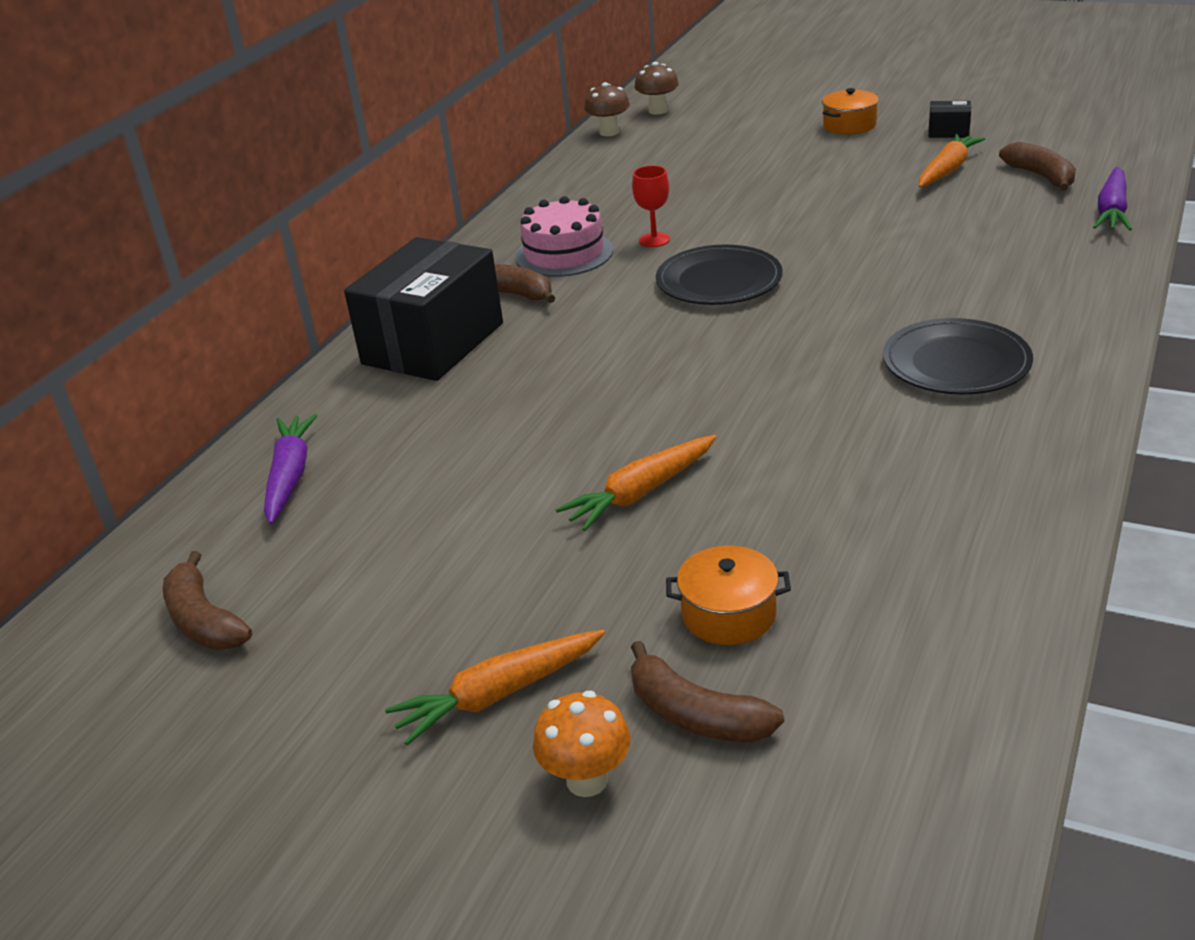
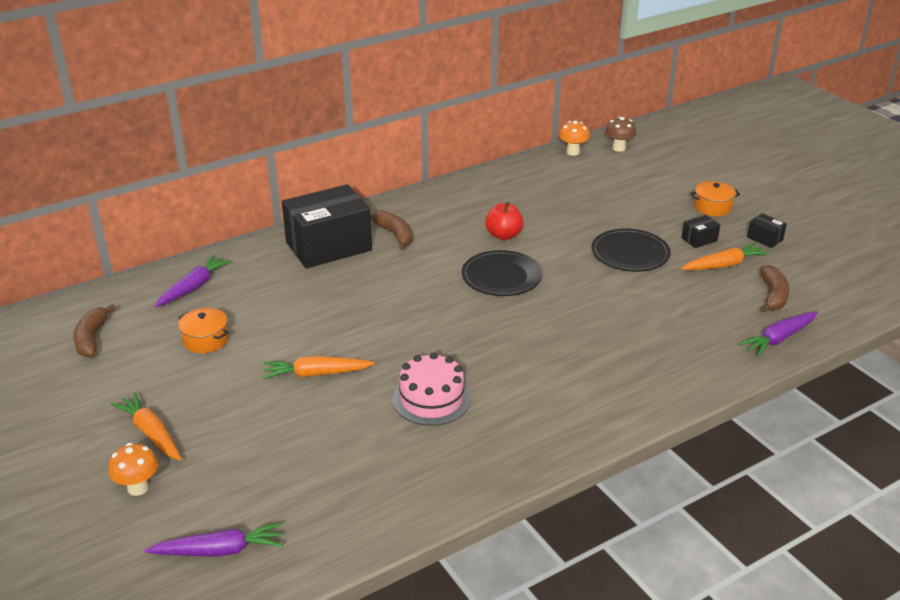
camera: 30 degrees right, 0 degrees up
orange carrot [385,630,605,745] -> orange carrot turned 45 degrees clockwise [111,392,182,461]
pink cake [515,196,613,277] -> pink cake moved to [393,352,471,426]
brown mushroom [584,82,630,136] -> orange mushroom [559,121,590,156]
brown banana [631,641,784,742] -> none
red goblet [632,166,670,247] -> red apple [485,202,524,240]
orange pot [666,546,791,645] -> orange pot moved to [178,308,229,353]
black plate [883,318,1033,394] -> black plate moved to [591,228,671,272]
none -> purple carrot [145,522,283,557]
none -> black box [682,215,720,248]

